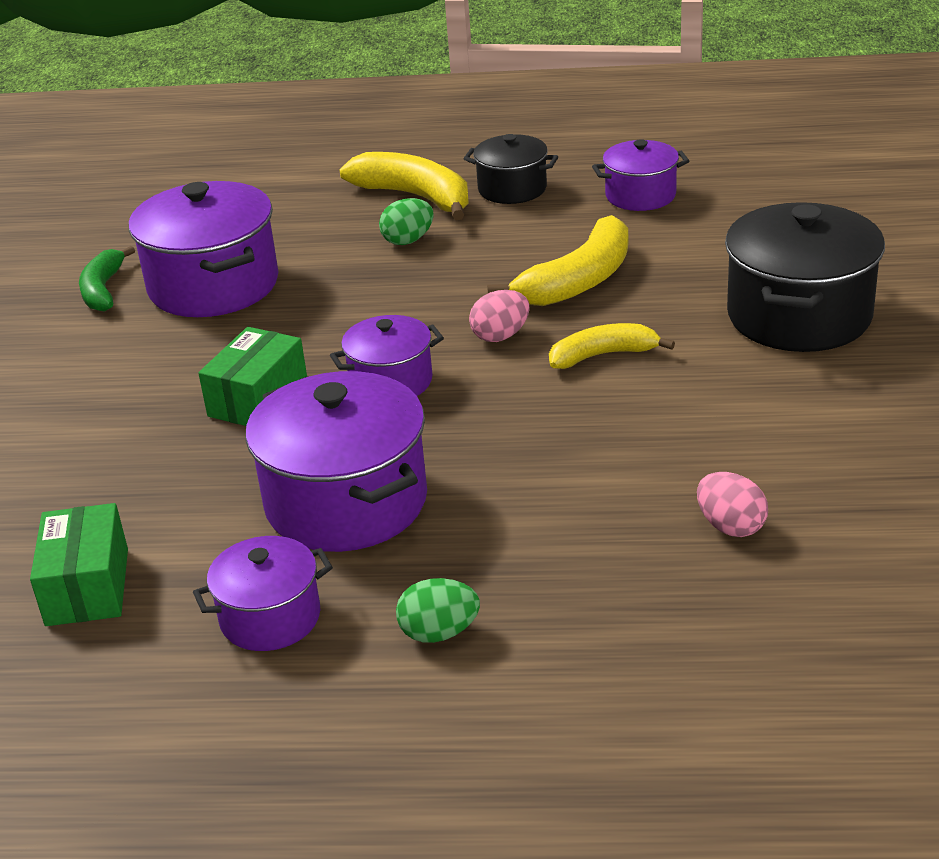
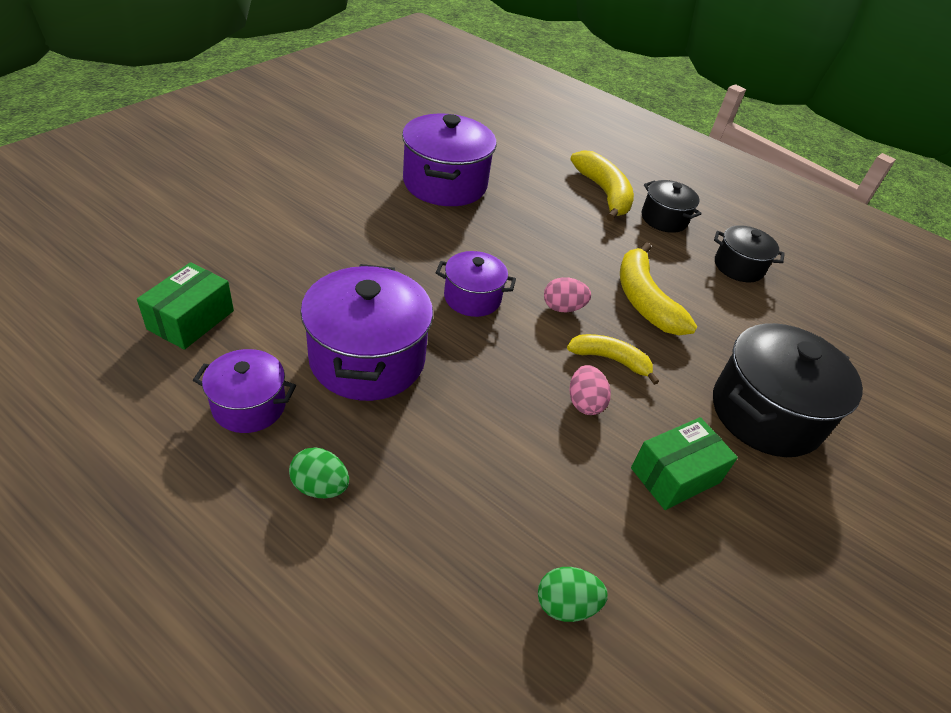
camera: 25 degrees right, 10 degrees up
green banana [79,246,135,311] -> none
green box [198,327,307,426] -> green box moved to [631,417,738,510]
green egg [379,198,434,245] -> green egg moved to [538,567,608,622]
yellow banana [487,215,628,306] -> yellow banana turned 90 degrees clockwise [620,242,697,335]
purple pot [592,139,689,211] -> black pot [714,225,785,283]
pink egg [697,472,768,537] -> pink egg moved to [570,365,611,415]

